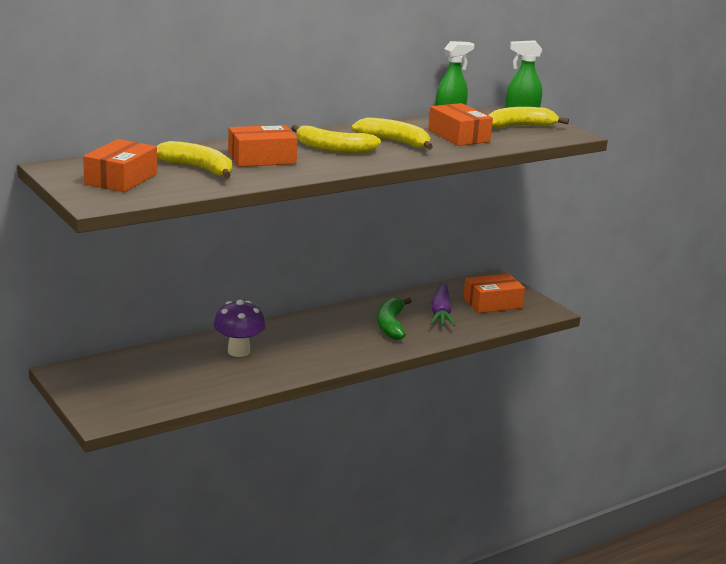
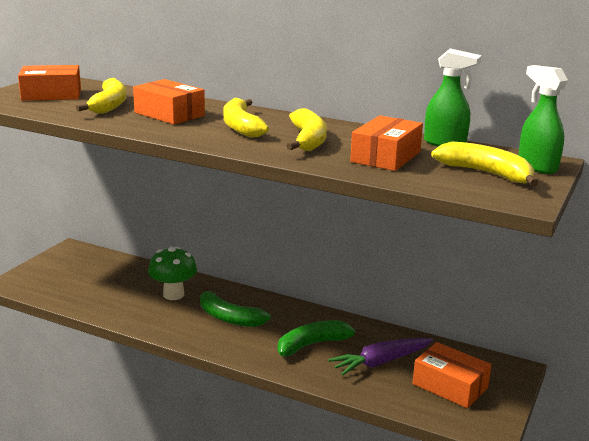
camera: 60 degrees right, 0 degrees up
purple mushroom [214,300,266,357] -> green mushroom [148,247,197,300]
none -> green banana [200,287,271,327]

